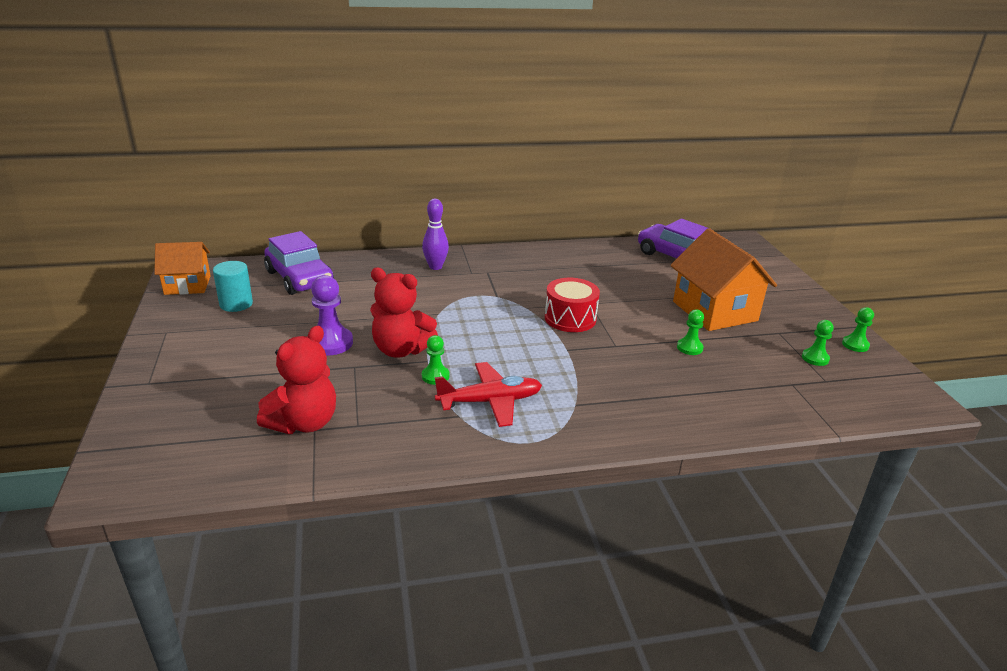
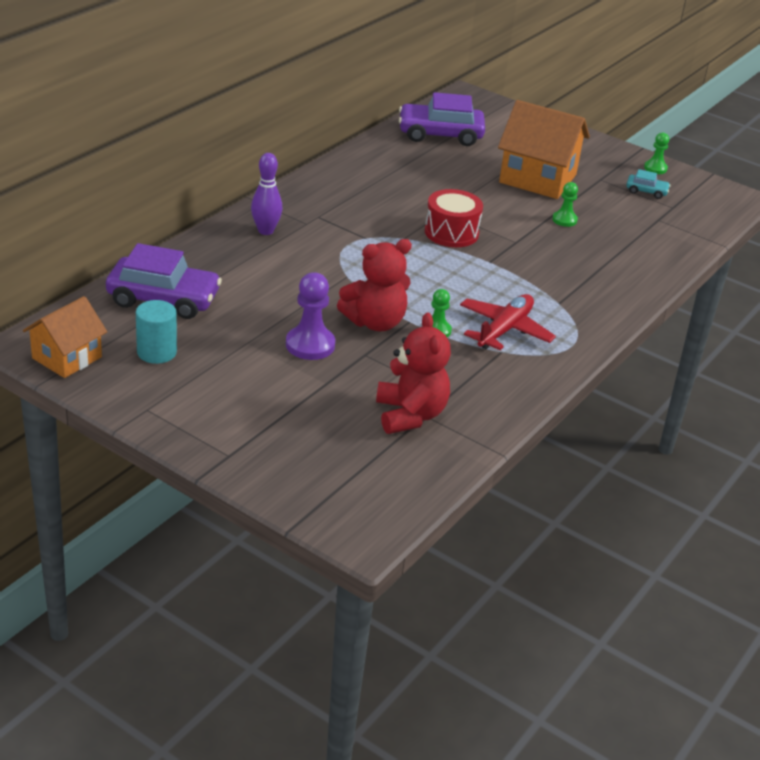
camera: 45 degrees left, 5 degrees up
green pawn [802,320,833,366] -> turquoise car [626,169,671,199]

